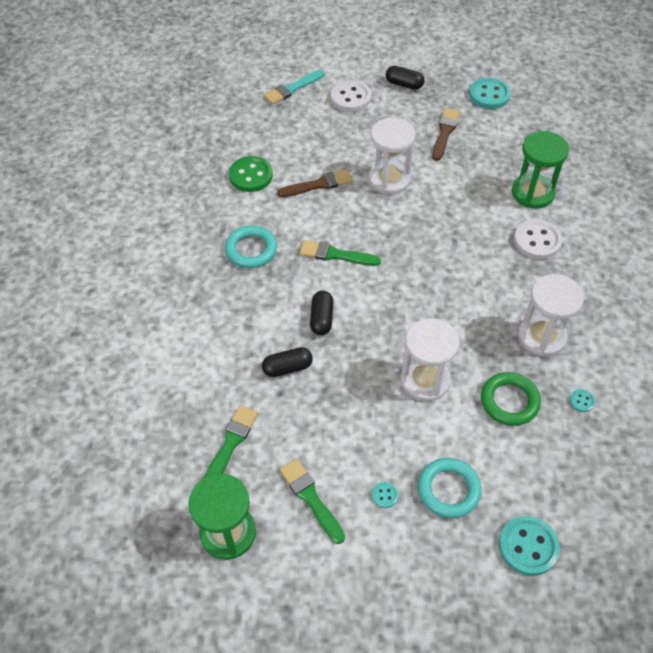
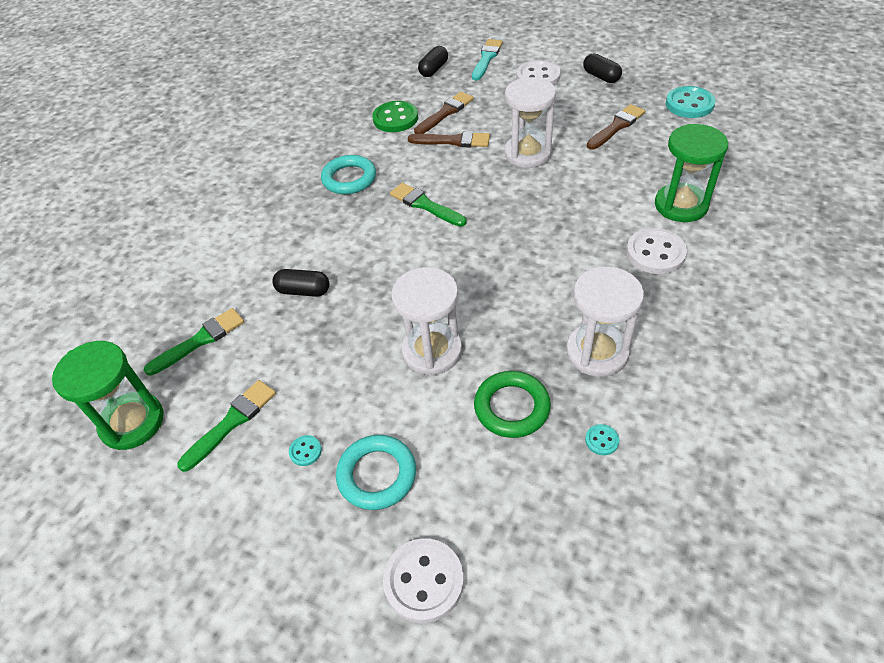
camera: 30 degrees right, 5 degrees down
turquoise brush [264,70,324,105] -> turquoise brush turned 120 degrees clockwise [472,39,503,81]
green brush [279,459,345,544] -> green brush turned 45 degrees clockwise [177,380,276,472]
black capsule [310,291,333,335] -> black capsule moved to [418,46,448,77]
turquoise button [499,516,560,576] -> white button [383,538,464,623]
none -> brown brush [414,92,474,134]

